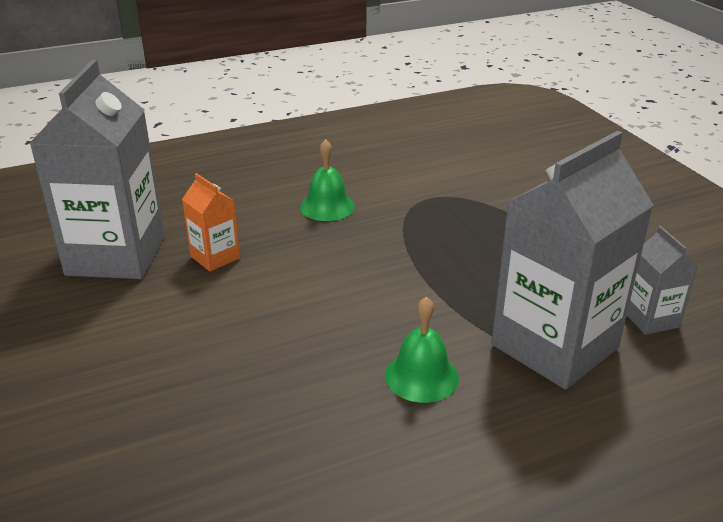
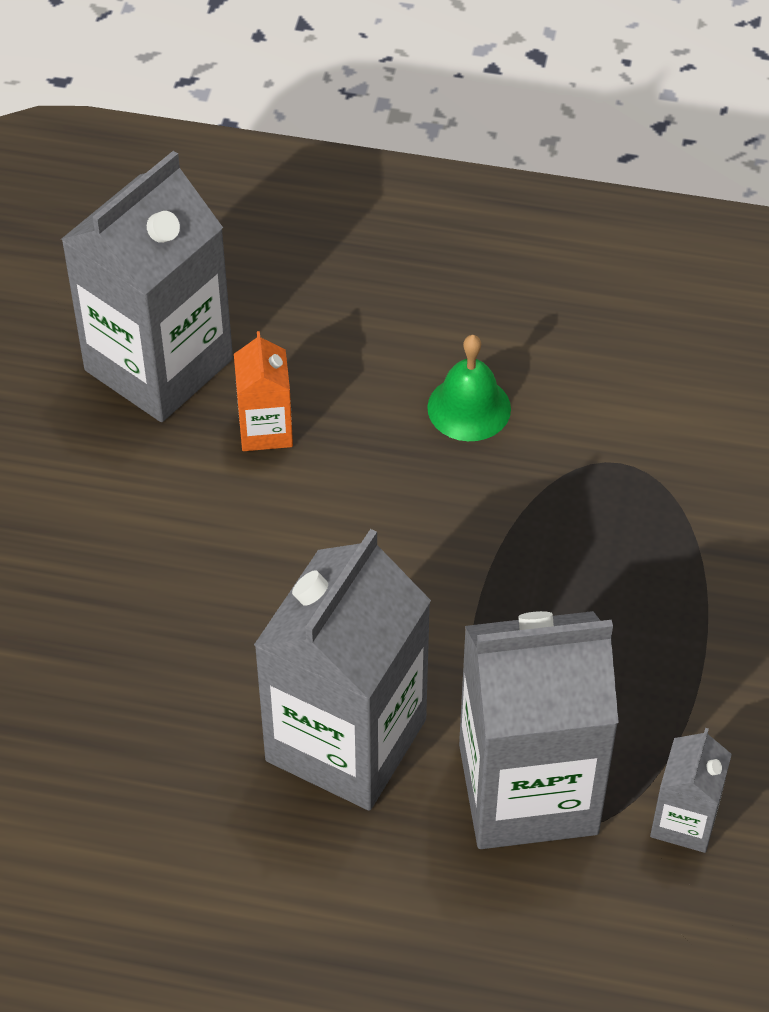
camera: 35 degrees right, 20 degrees up
green bell [385,296,459,403] -> grey carton [254,529,431,811]

